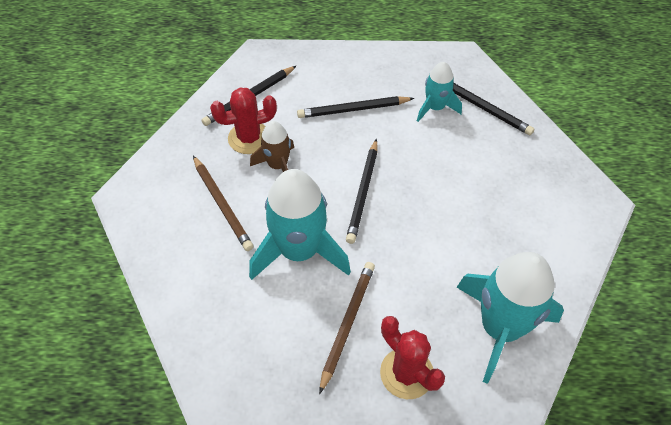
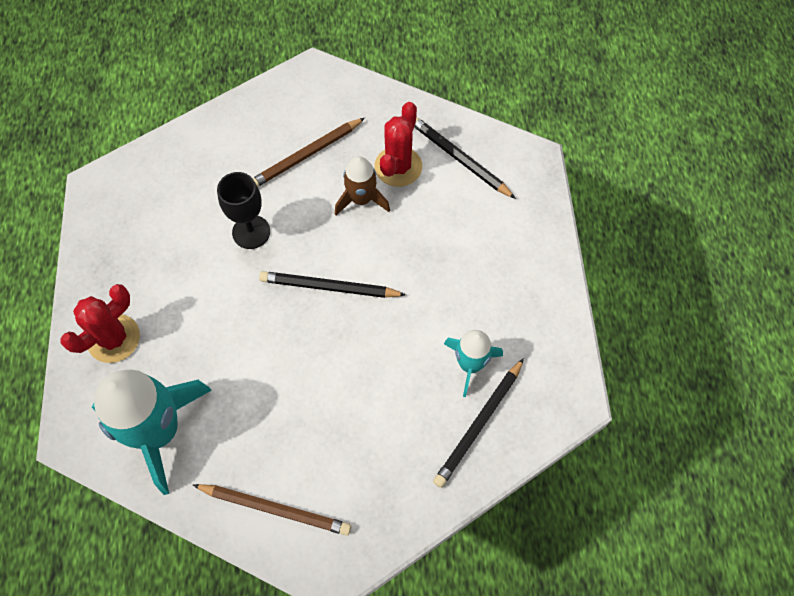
camera: 85 degrees right, 10 degrees up
red cactus [210,87,277,154] -> red cactus turned 45 degrees clockwise [375,102,422,187]
turquoise rocket [249,169,351,280] -> black goblet [217,172,270,249]
black pencil [297,96,415,118] -> none
brown pencil [319,262,375,394] -> brown pencil moved to [193,484,351,536]

